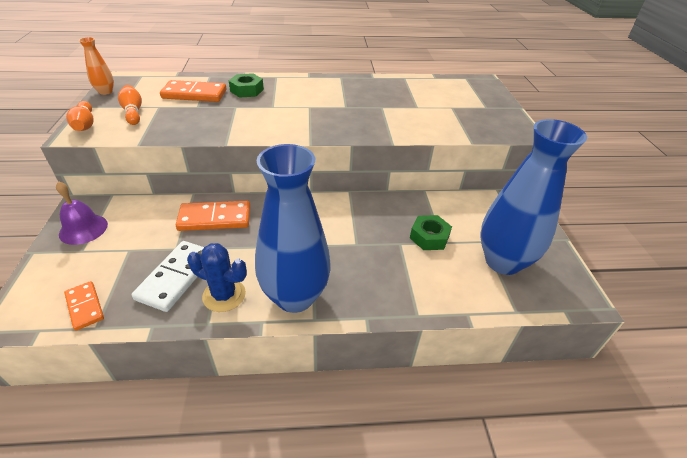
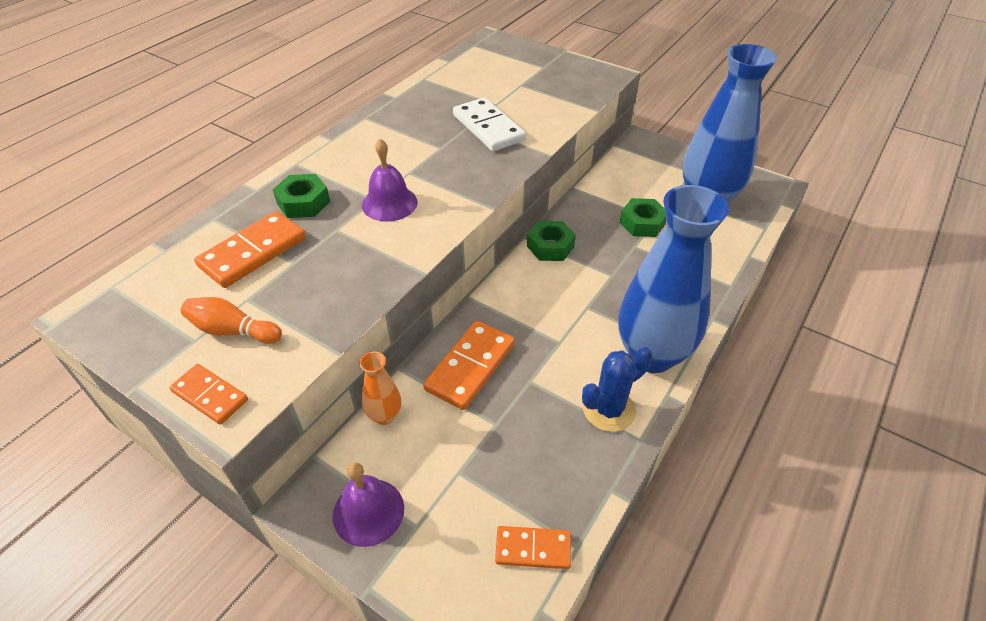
camera: 50 degrees left, 5 degrees up
orange bowling pin [66,101,94,131] -> orange domino [169,364,248,425]
orange vase [79,37,114,95] -> orange vase moved to [360,352,401,425]
white domino [132,241,204,312] -> white domino moved to [453,97,526,151]
none -> purple bell [362,139,418,222]
none -> green nut [527,221,576,261]

